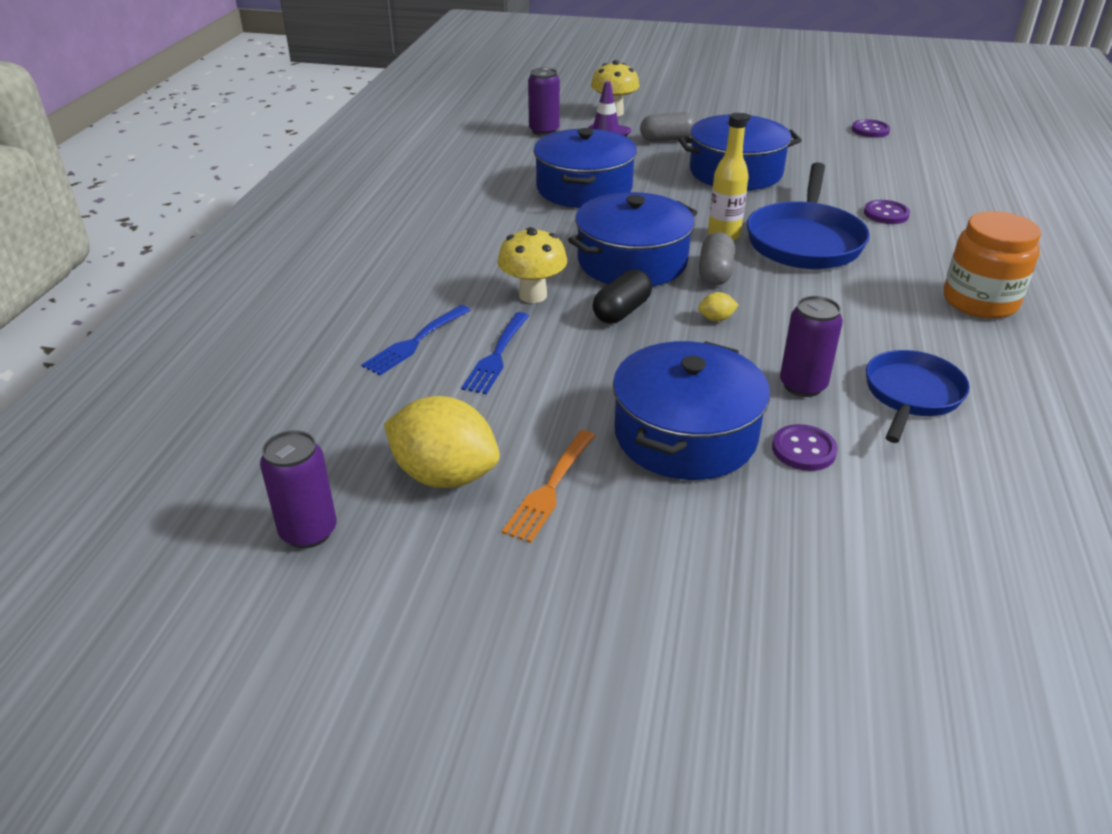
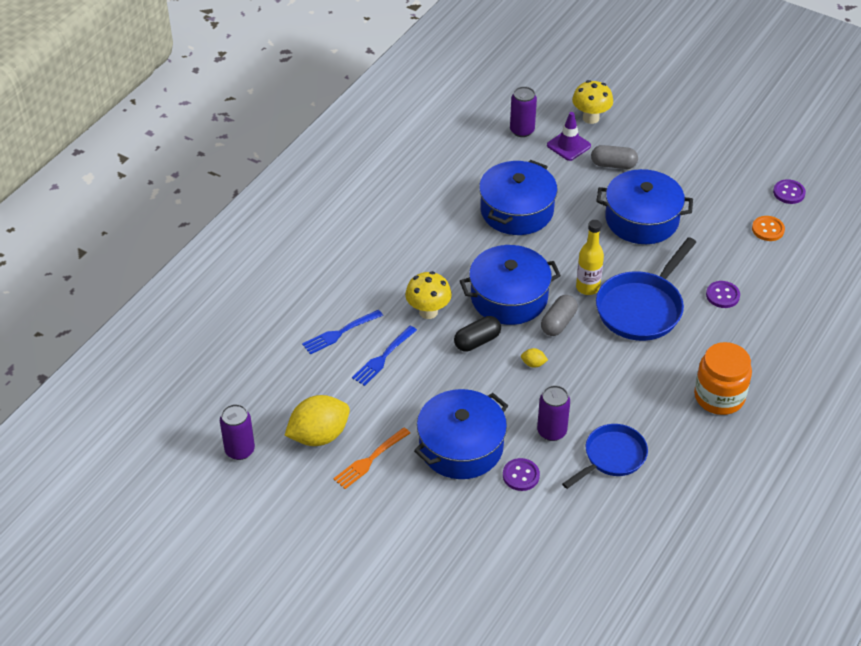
camera: 20 degrees right, 10 degrees up
yellow lemon [384,396,500,488] -> yellow lemon turned 75 degrees counterclockwise [284,395,350,446]
none -> orange button [752,216,785,241]

